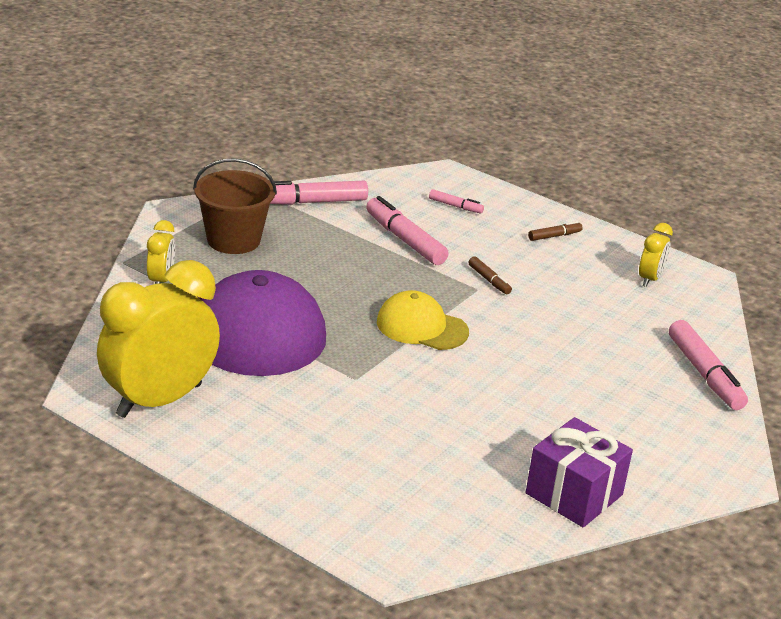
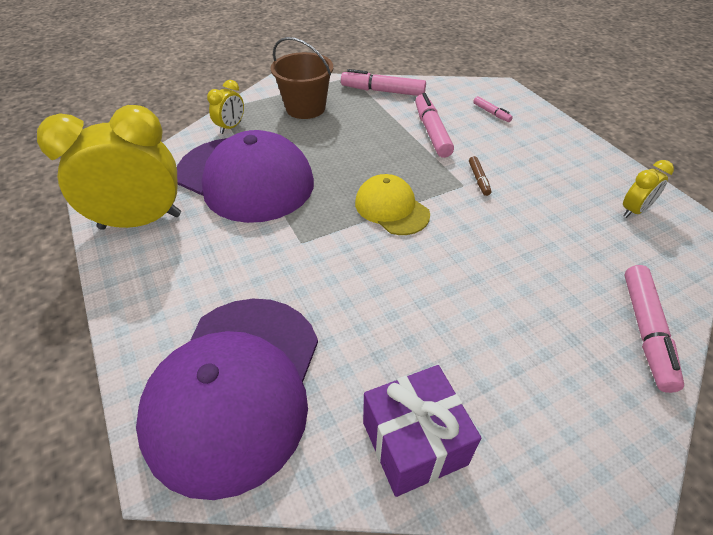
camera: 30 degrees right, 15 degrees up
brown marker [528,221,583,241] -> none
none -> purple cap [136,299,318,500]

